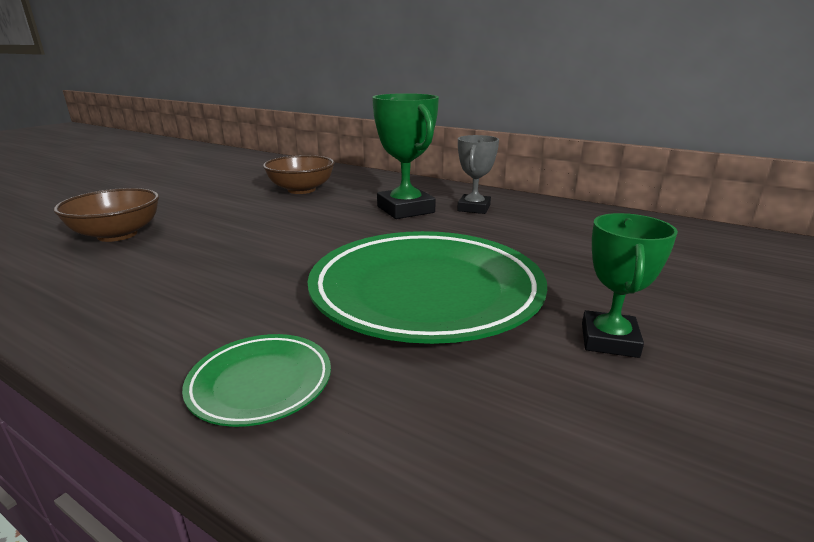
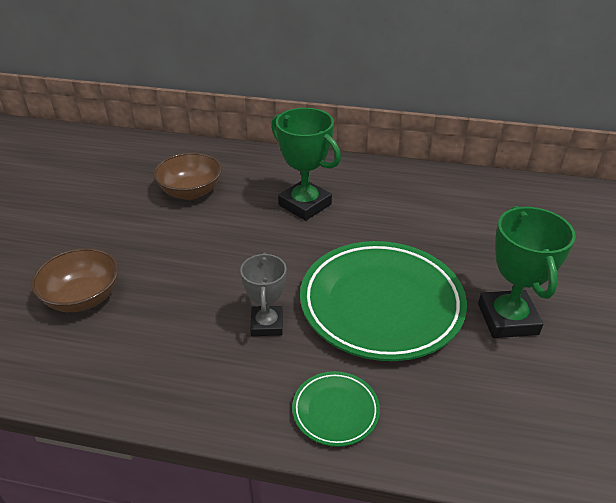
camera: 20 degrees left, 15 degrees up
grey trophy [457,135,499,214] -> grey trophy moved to [240,253,287,336]
green trophy [582,213,678,358] -> green trophy [478,206,576,338], size x1.55

